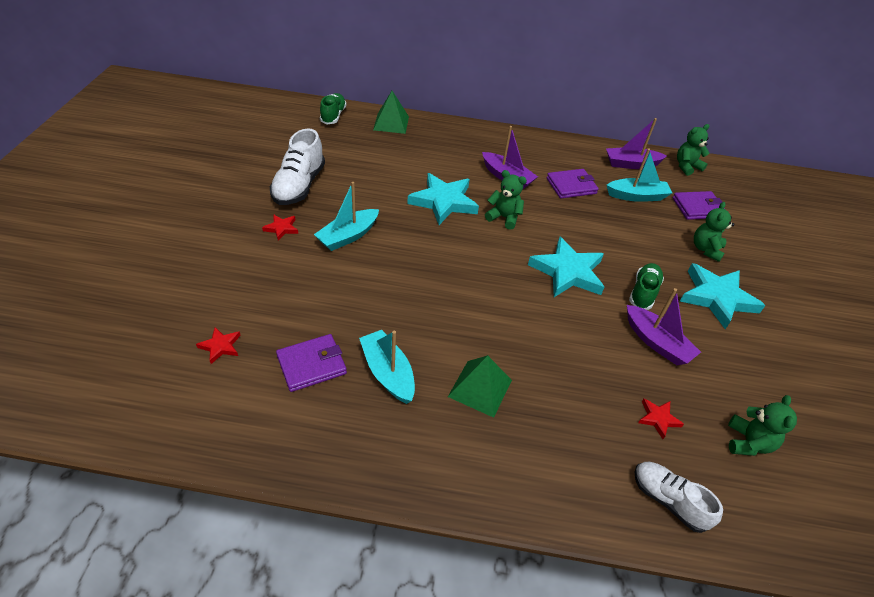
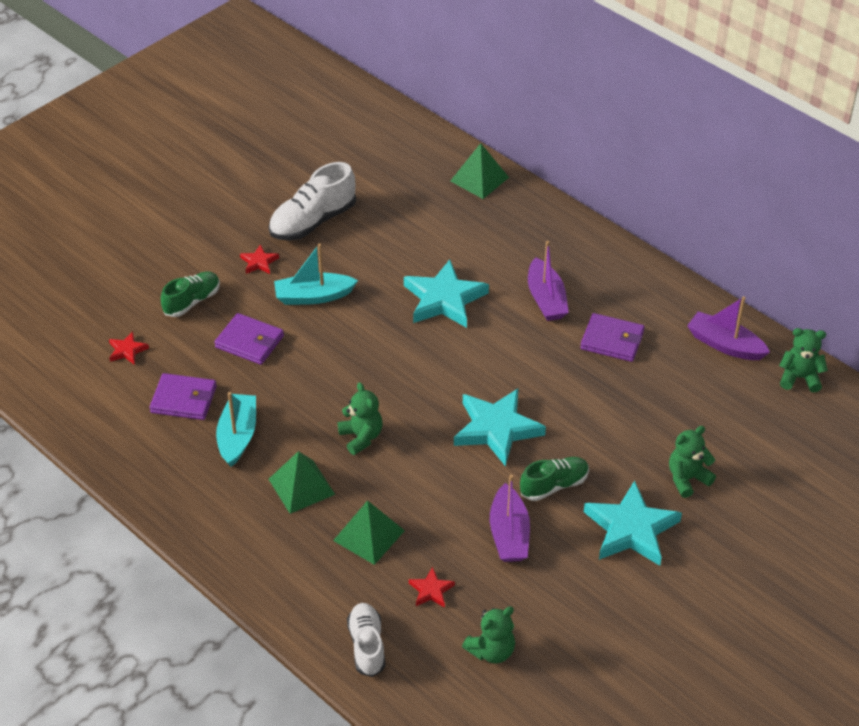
camera: 40 degrees right, 0 degrees up
green shoe [320,93,347,124] -> green shoe moved to [161,272,220,317]
green teddy bear [485,170,527,230] -> green teddy bear moved to [338,382,382,455]
turquoise boat [607,148,672,202] -> none
purple wallet [672,191,725,220] -> purple wallet moved to [214,313,284,365]
none -> green pyramid [333,500,405,565]

